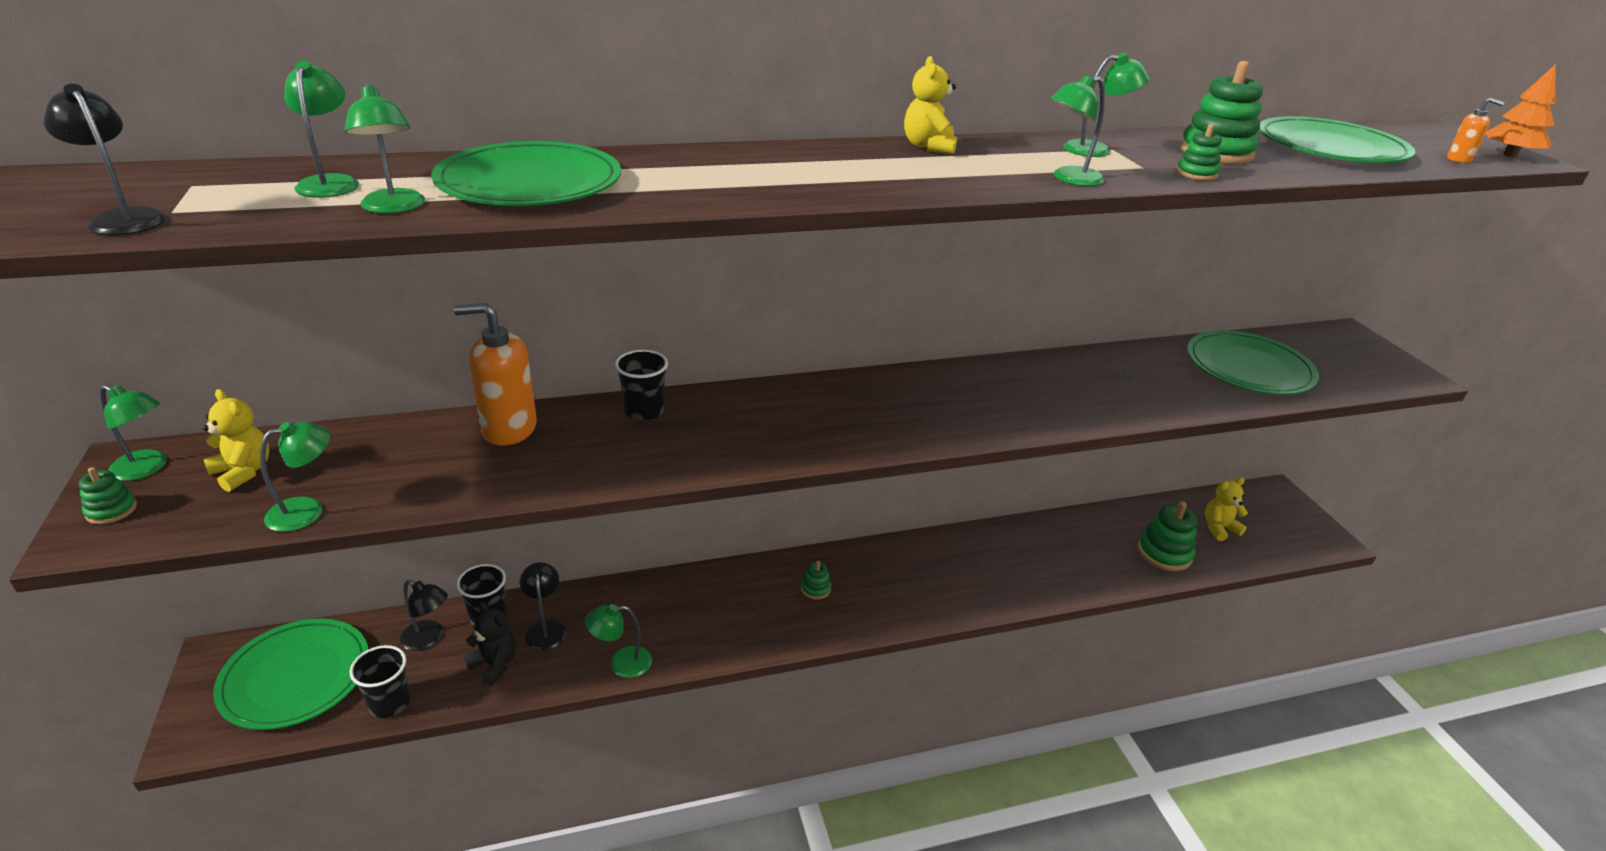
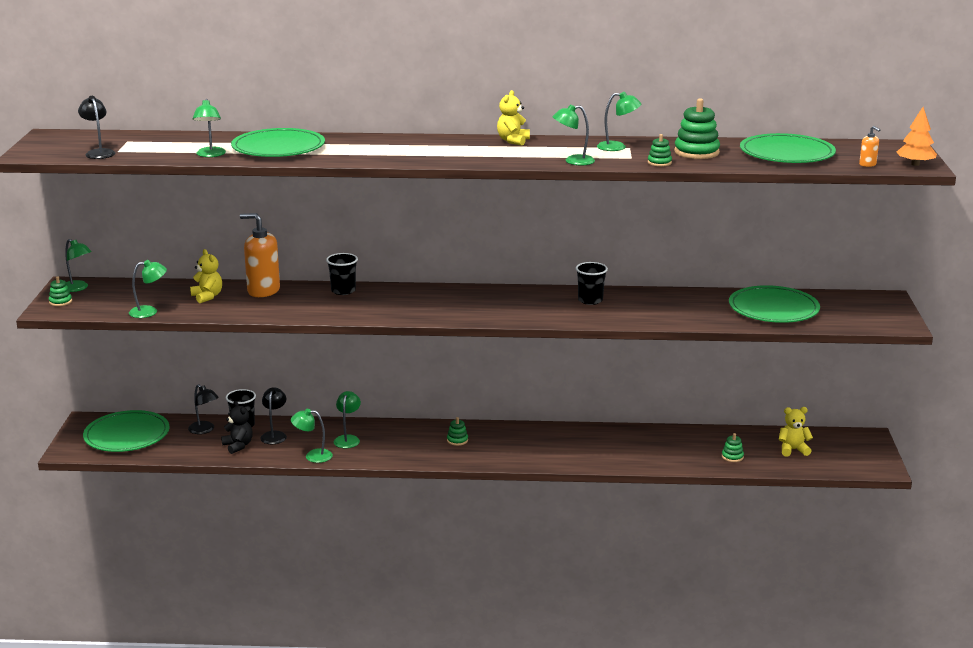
camera: 20 degrees right, 10 degrees down
yellow teddy bear [203,389,269,492] -> yellow teddy bear moved to [190,249,222,303]
green lamp [284,61,359,198] -> green lamp moved to [334,391,361,448]
black cup [349,645,411,718] -> black cup moved to [576,262,608,305]
green stacking toy [1137,501,1197,571] -> green stacking toy [722,433,744,462], size x0.53

